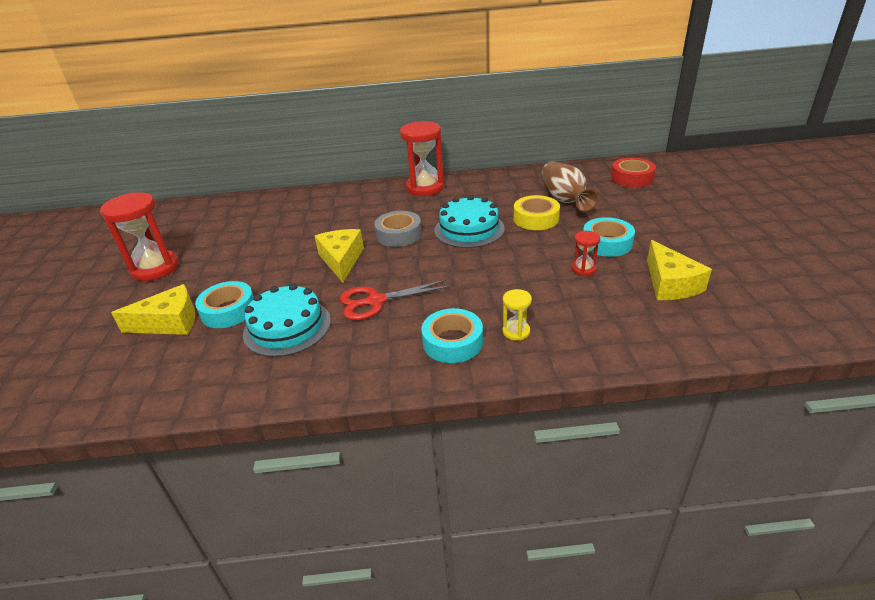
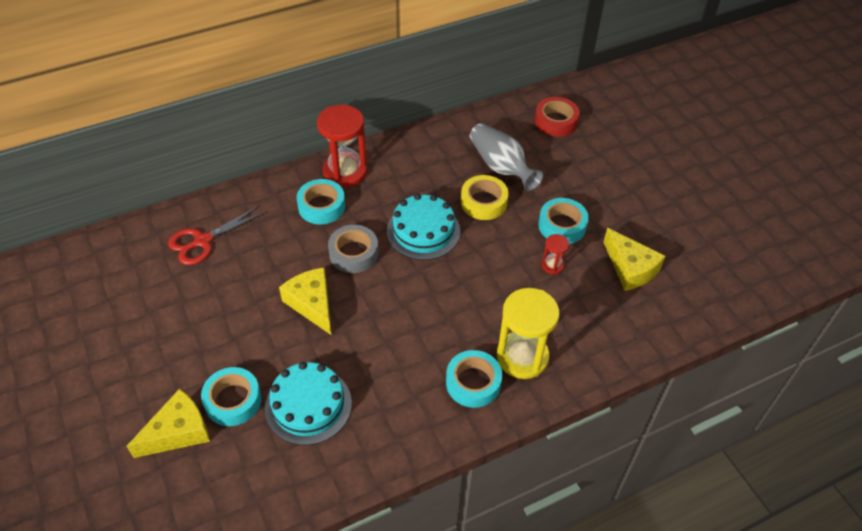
camera: 25 degrees left, 15 degrees up
red hourglass [100,192,179,281] -> none
red scissors [340,280,450,320] -> red scissors moved to [168,206,265,265]
yellow hourglass [502,289,532,341] -> yellow hourglass [497,288,559,379], size x2.10
brown vase [542,162,598,212] -> grey vase [470,123,543,191]
none -> turquoise tape [296,179,345,224]

